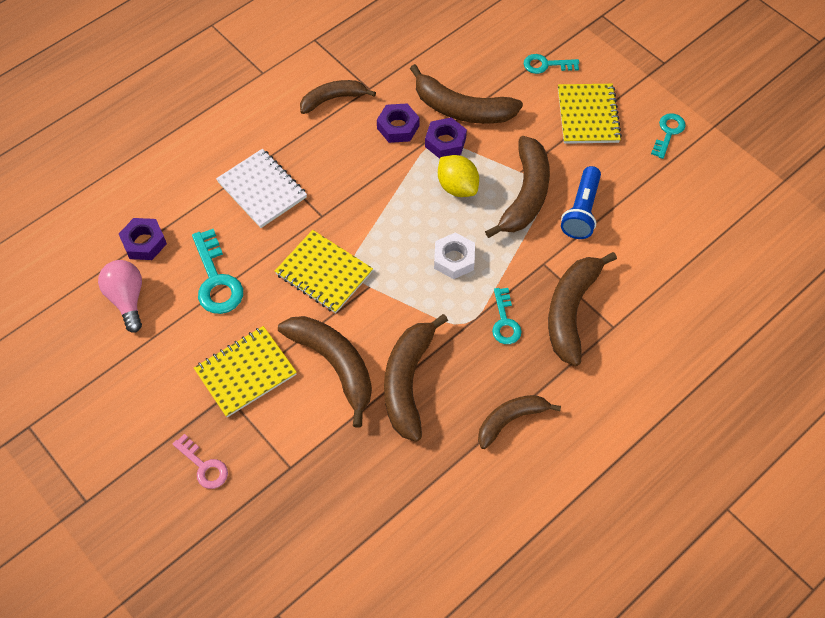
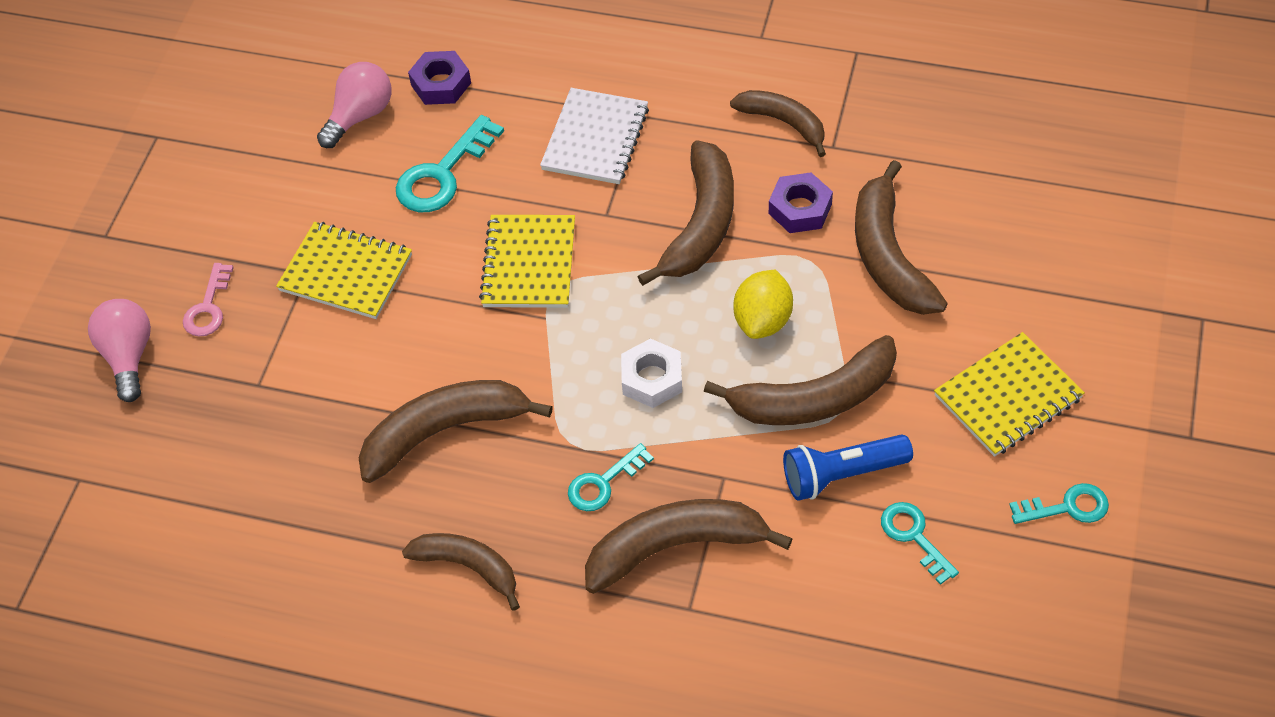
camera: 60 degrees right, 5 degrees down
brown banana [278,316,372,428] -> brown banana moved to [637,140,734,286]
purple nut [425,117,467,159] -> none
turquoise key [524,54,579,74] -> turquoise key moved to [881,502,959,585]
none -> pink light bulb [88,299,151,402]

